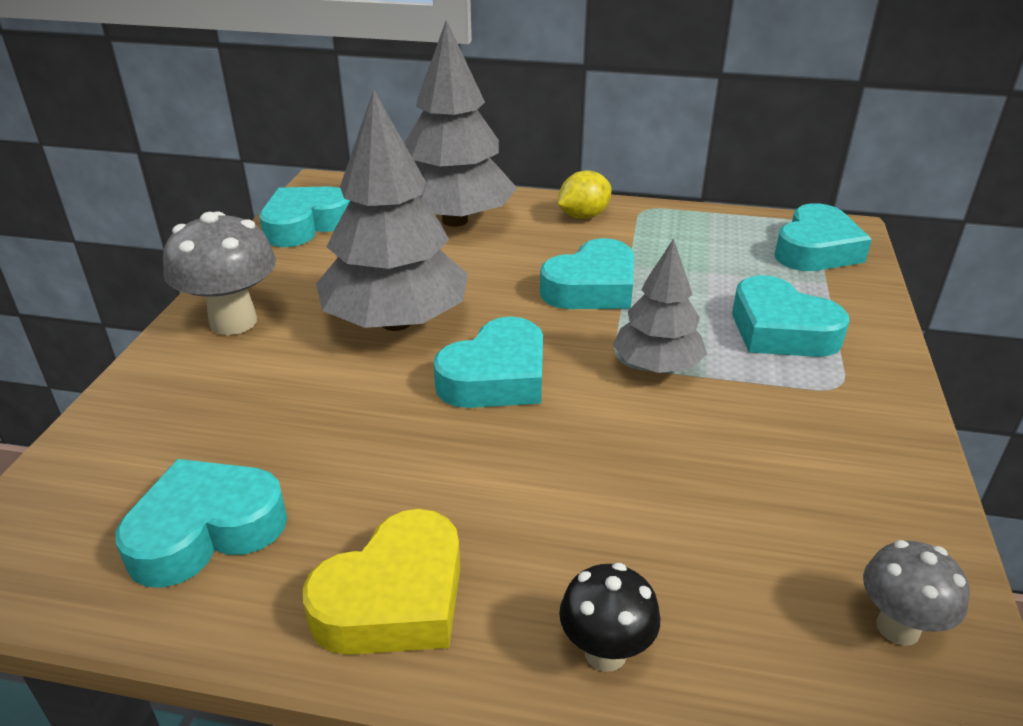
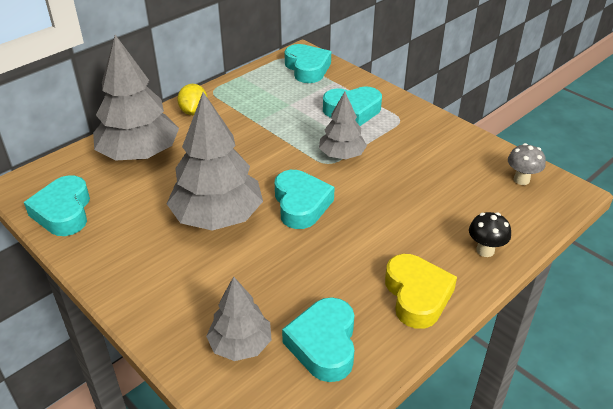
camera: 55 degrees left, 5 degrees up
grey mushroom [163,211,276,335] -> none
turquoise heart [540,238,634,309] -> none
none -> grey tree [206,276,272,361]

